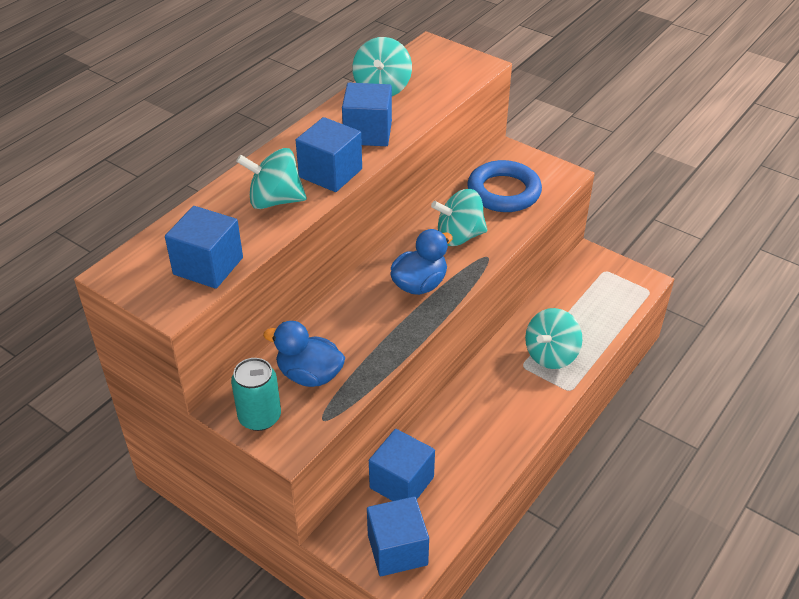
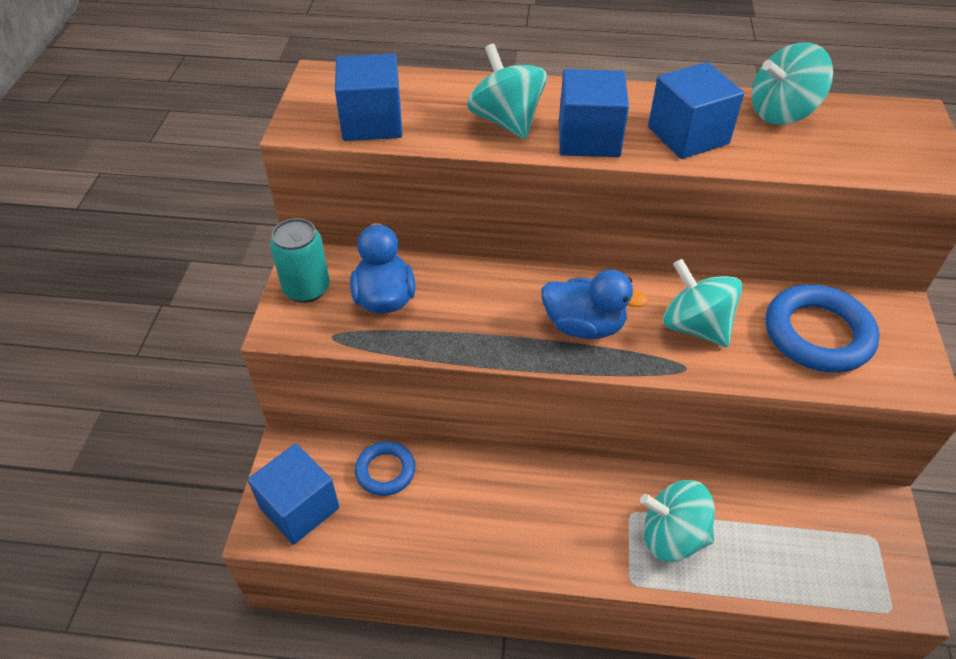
camera: 60 degrees right, 5 degrees up
blue cube [369,429,435,501] -> blue ring [355,441,415,496]

